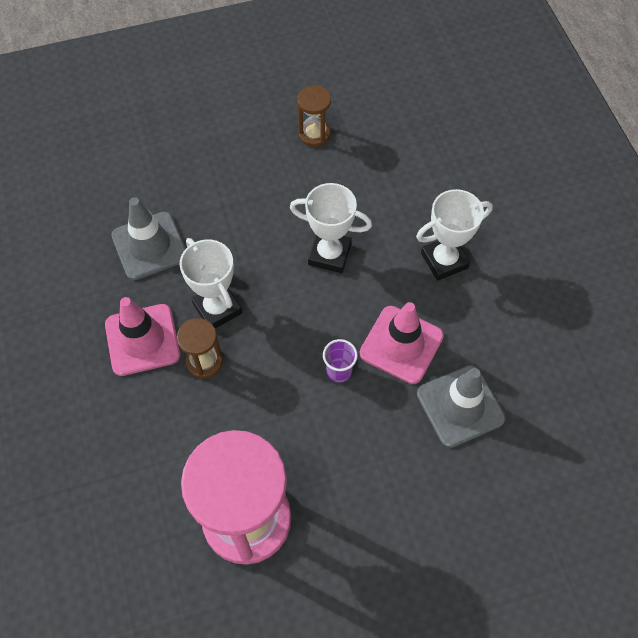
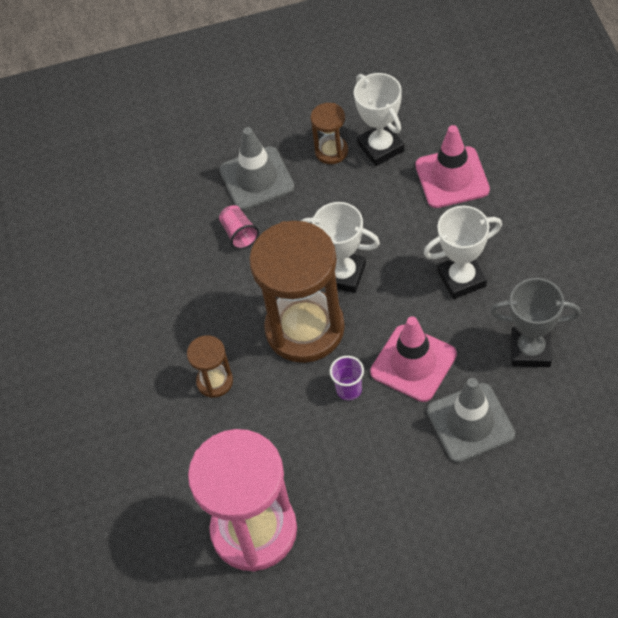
camera: 10 degrees right, 5 degrees down
pink traffic cone [105,297,180,376] -> pink traffic cone moved to [415,125,490,208]
grey traffic cone [111,197,186,280] -> grey traffic cone moved to [220,127,294,210]
white trophy [180,238,242,328] -> white trophy moved to [354,73,405,166]
none -> pink cup [219,205,259,250]
none -> brown hourglass [249,221,345,363]
none -> grey trophy [490,278,581,367]

